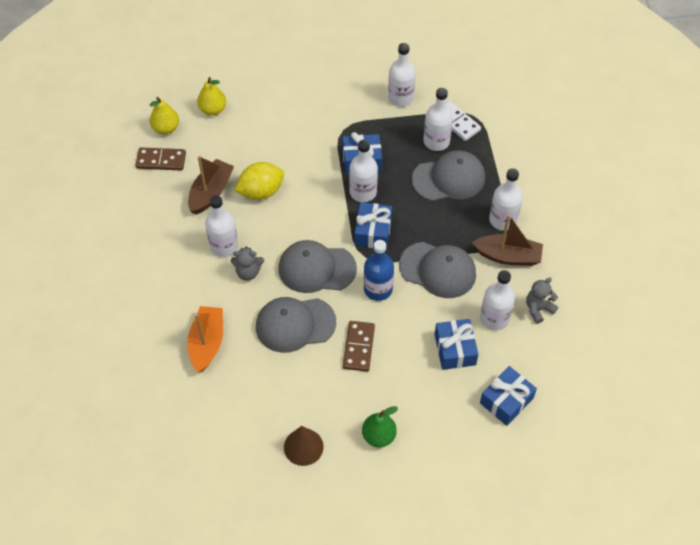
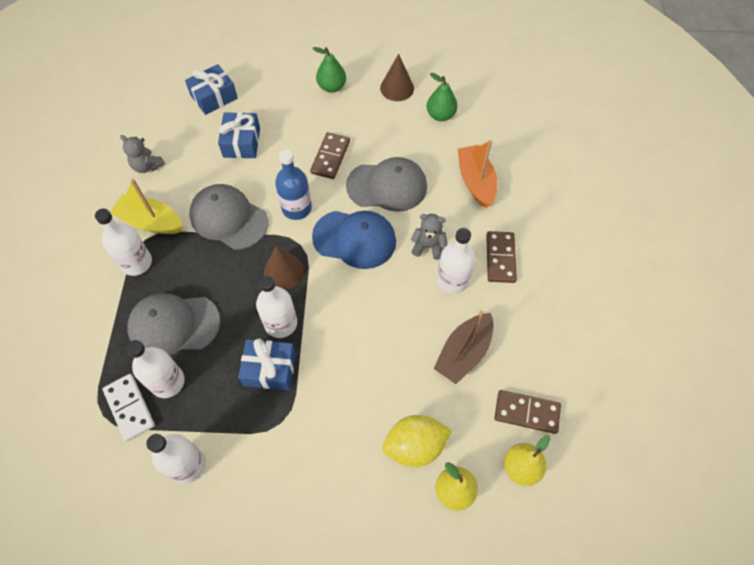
camera: 170 degrees left, 5 degrees up
orange boat [187,306,223,373] -> orange boat turned 150 degrees clockwise [457,140,497,208]
yellow lemon [234,162,284,200] -> yellow lemon moved to [382,415,452,467]
grey cap [278,240,357,293] -> blue cap [312,211,396,269]
blue gift [354,202,392,249] -> brown cone [264,245,304,290]
brown boat [472,214,543,266] -> yellow boat [110,179,183,234]
white bottle [480,270,515,331] -> none
grey teddy bear [526,278,558,324] -> grey teddy bear turned 60 degrees clockwise [120,135,165,173]
none -> green pear [427,73,458,121]
none -> brown domino [486,231,517,283]

